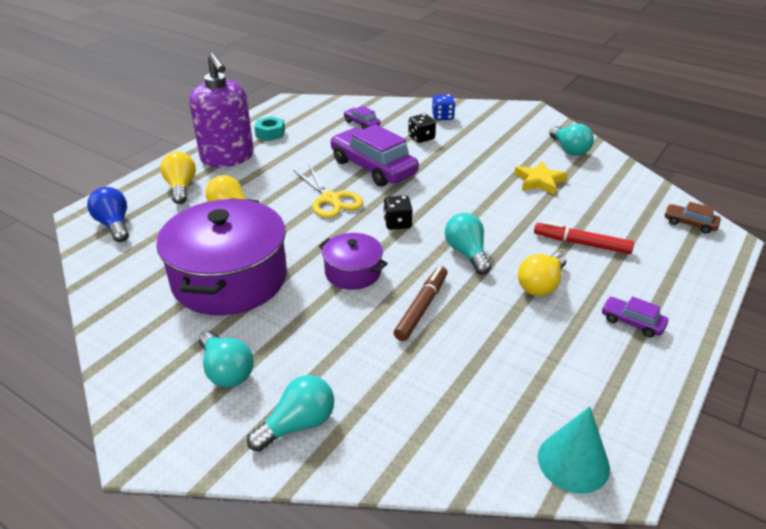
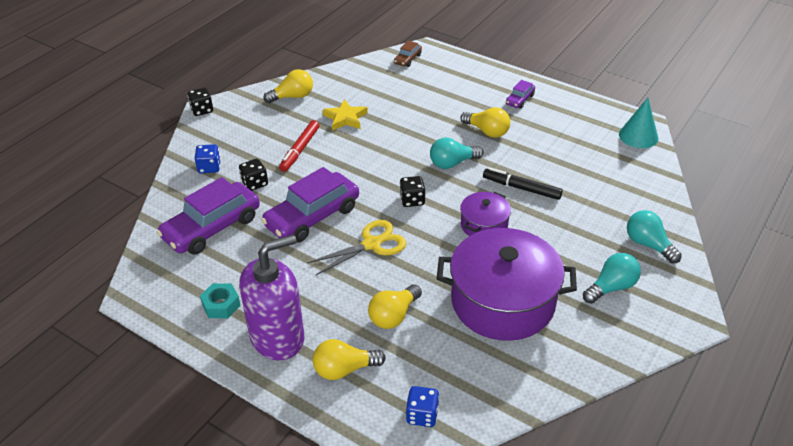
camera: 90 degrees left, 5 degrees up
blue light bulb [87,187,129,242] -> blue dice [406,386,439,427]
purple car [344,106,380,129] -> purple car [156,177,260,255], size x2.16
brown marker [394,266,447,341] -> black marker [483,168,563,200]
red marker [534,221,634,254] -> red marker moved to [279,120,319,172]
turquoise light bulb [549,124,594,156] -> yellow light bulb [263,69,313,103]
none -> black dice [188,88,213,116]

